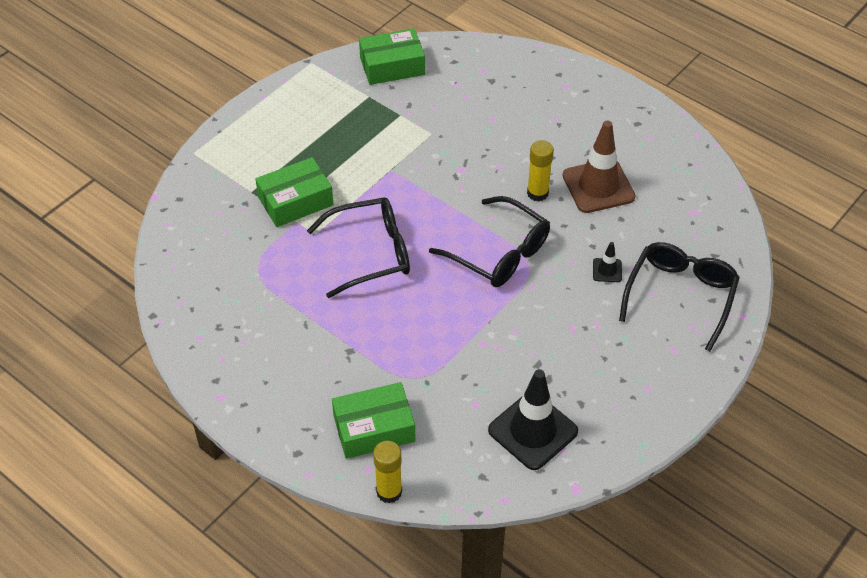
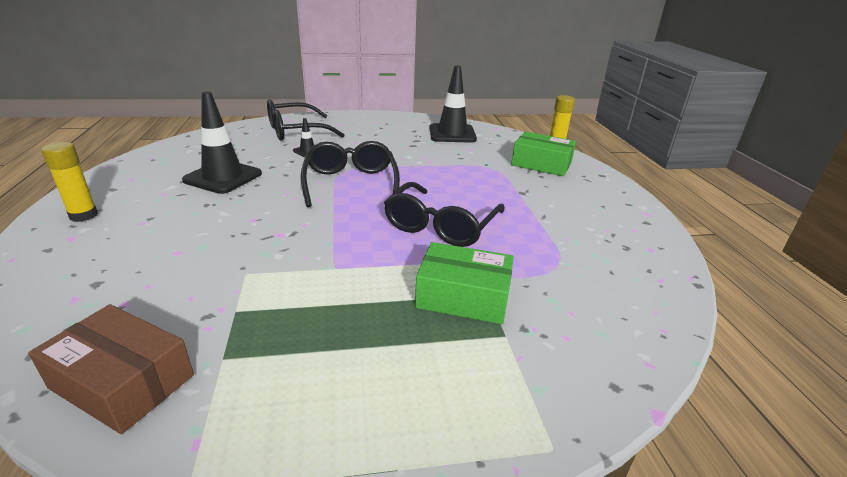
camera: 140 degrees left, 20 degrees down
black glasses [307,197,410,298] -> black glasses turned 90 degrees counterclockwise [384,182,505,247]
green box [359,29,425,85] -> brown box [28,304,194,434]
yellow glue stick [527,140,554,202] -> yellow glue stick moved to [41,142,98,222]
brown traffic cone [563,121,635,213] -> black traffic cone [182,91,262,194]

